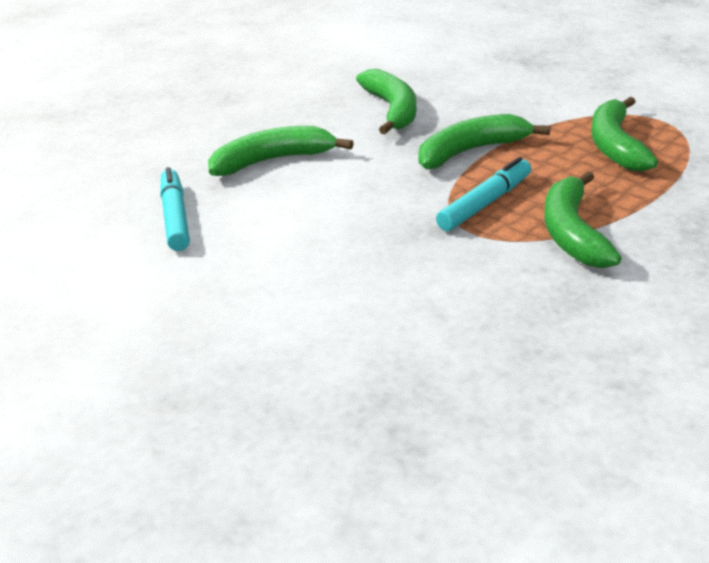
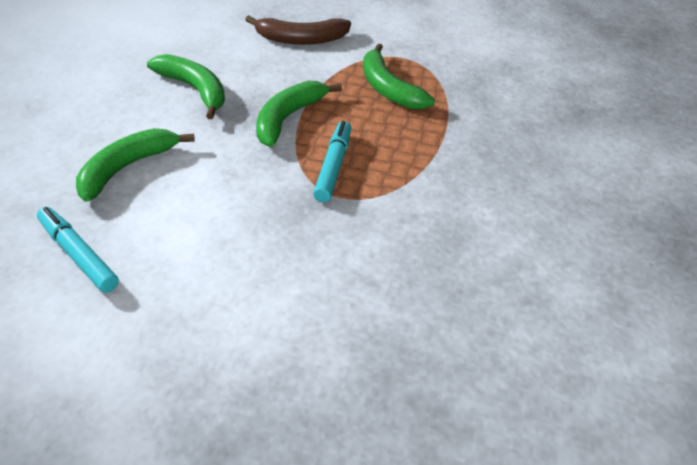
camera: 35 degrees left, 10 degrees up
green banana [544,171,622,268] -> none
none -> brown banana [245,15,351,45]

